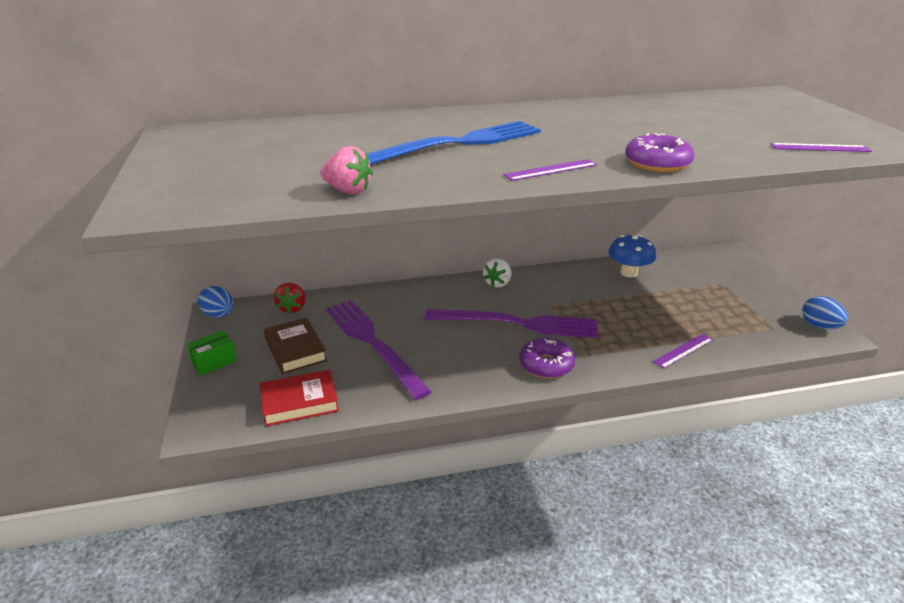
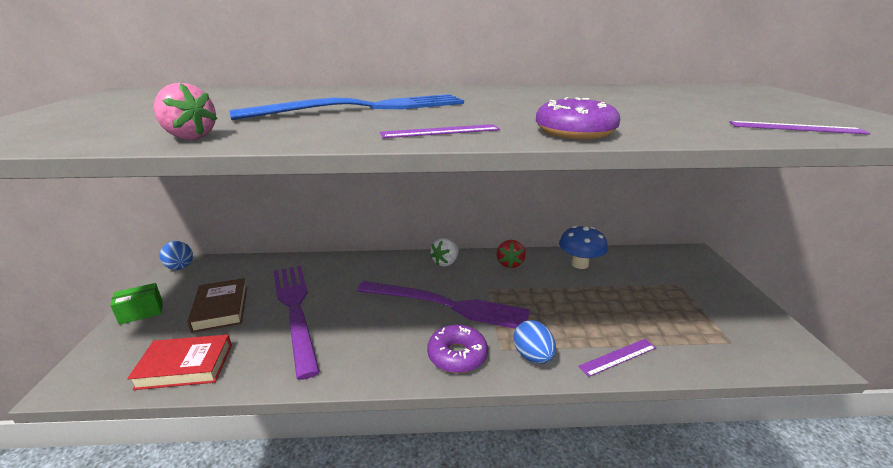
camera: 10 degrees right, 5 degrees down
red strawberry [273,283,305,314] -> red strawberry moved to [497,240,526,268]
blue egg [802,296,848,329] -> blue egg moved to [514,320,556,364]

